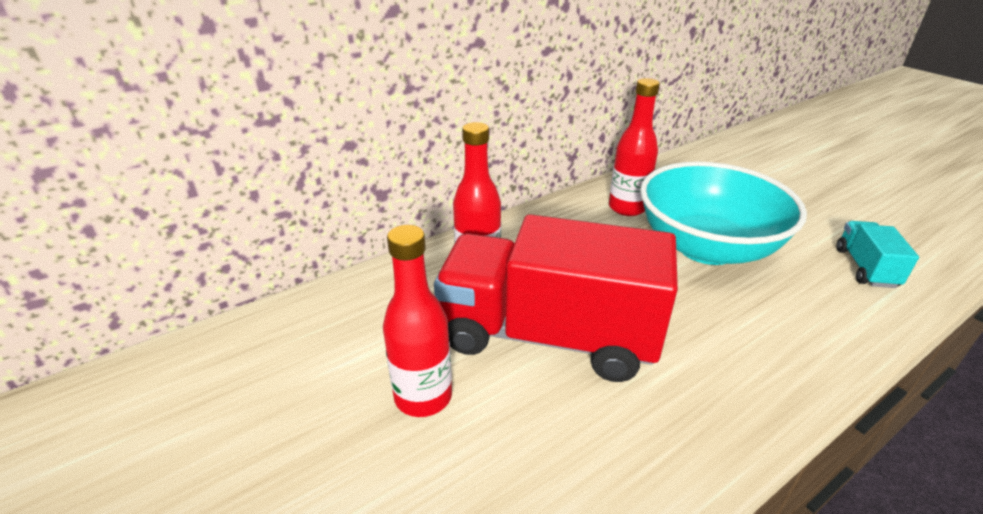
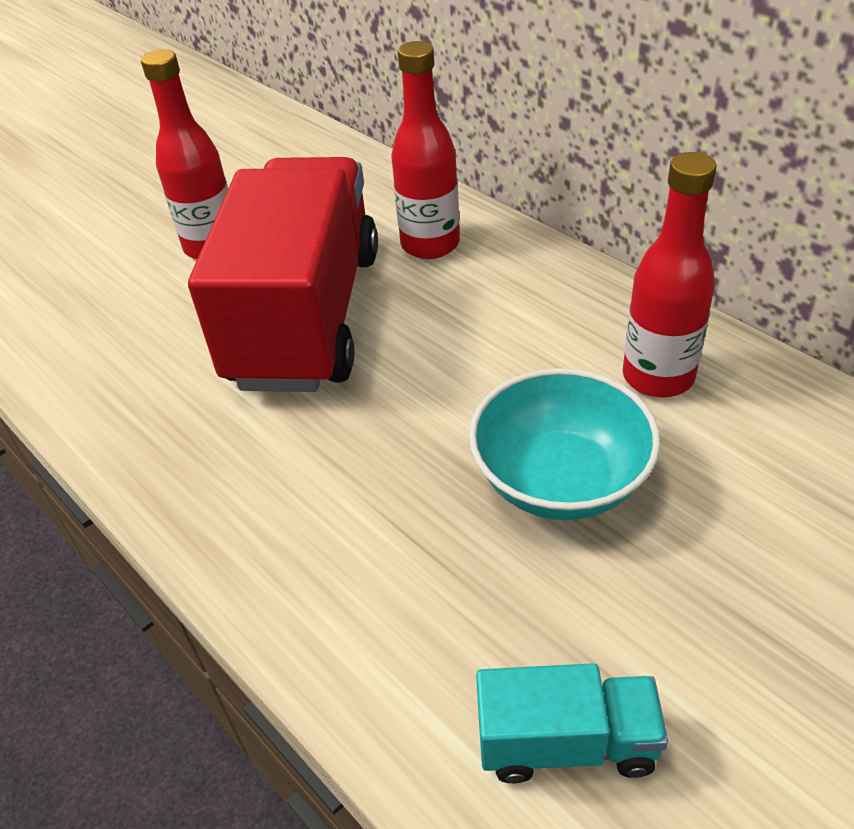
camera: 85 degrees right, 10 degrees up
turquoise bowl [640,161,807,265] -> turquoise bowl [469,368,660,520], size x0.65

